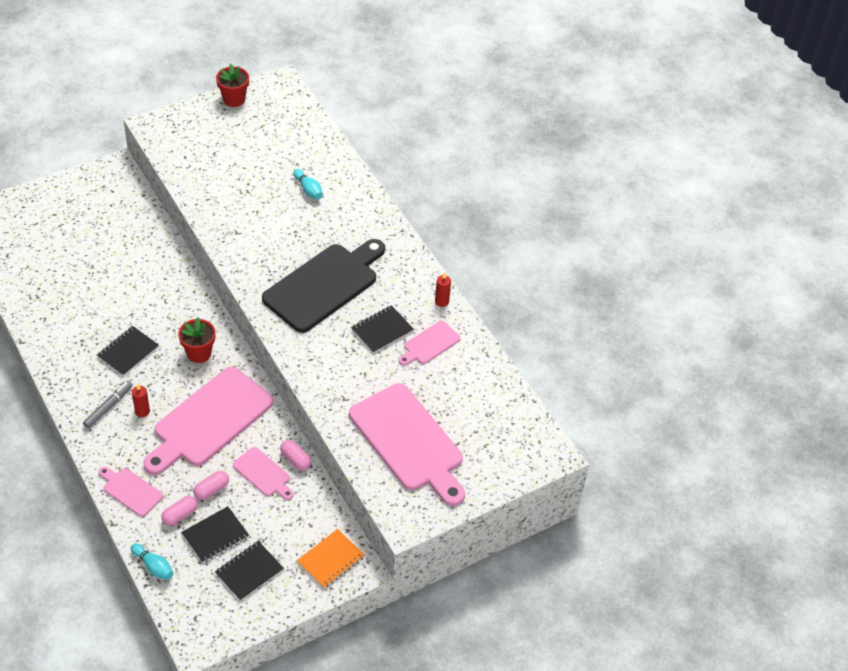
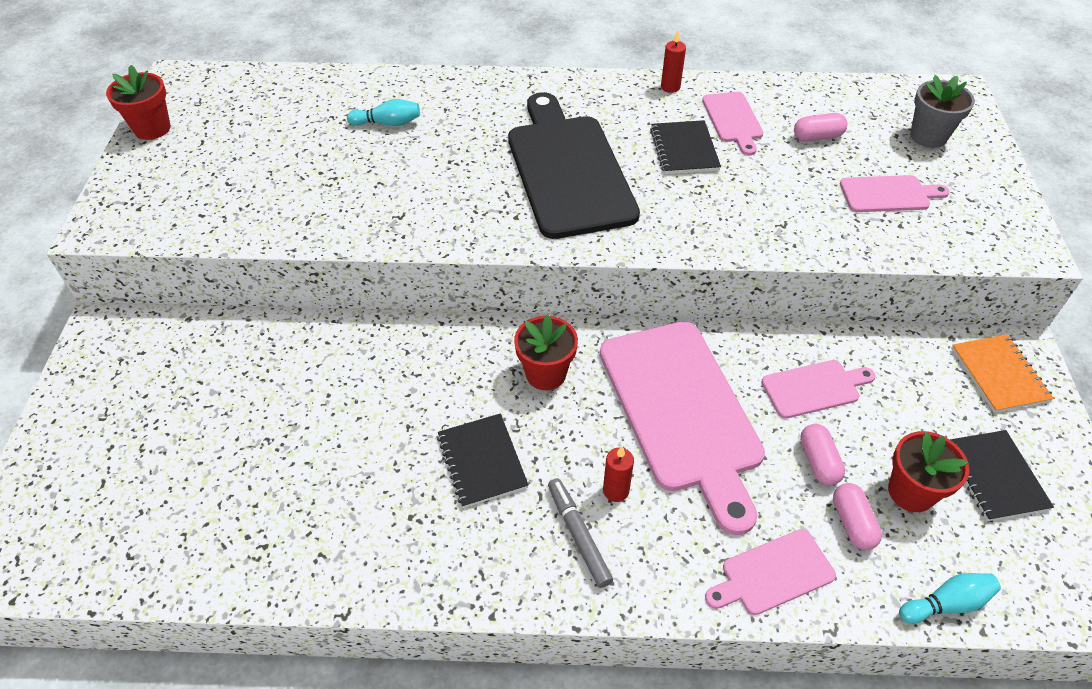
camera: 55 degrees left, 0 degrees up
black notebook [181,506,249,563] -> red flower pot [888,431,969,512]
pink capsule [280,440,311,471] -> pink capsule moved to [794,113,847,142]
pink cutting board [349,383,465,506] -> pink cutting board [840,175,950,212], size x0.48
none -> grey flower pot [910,75,975,148]

